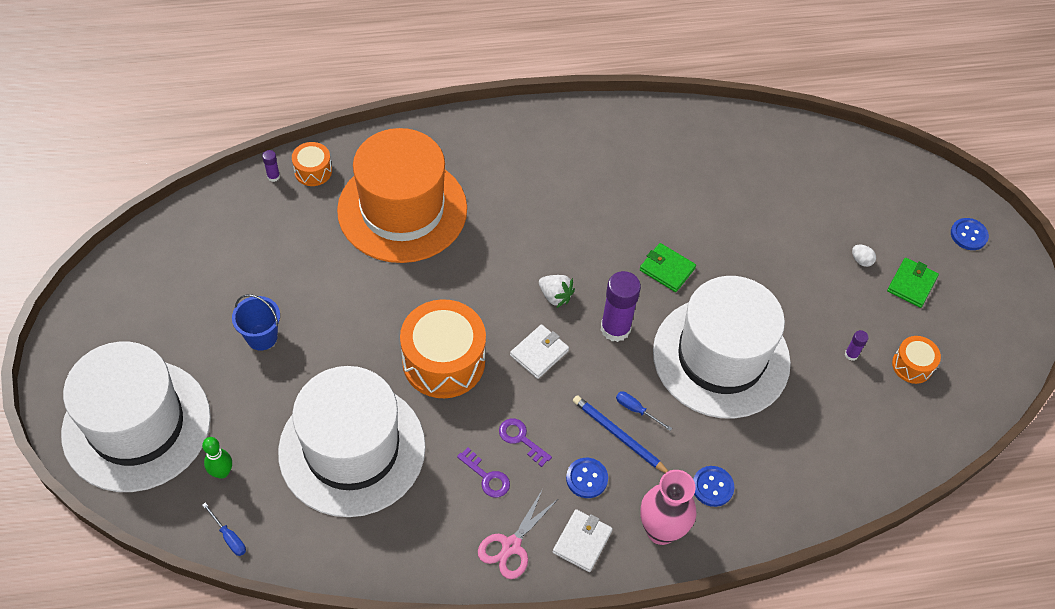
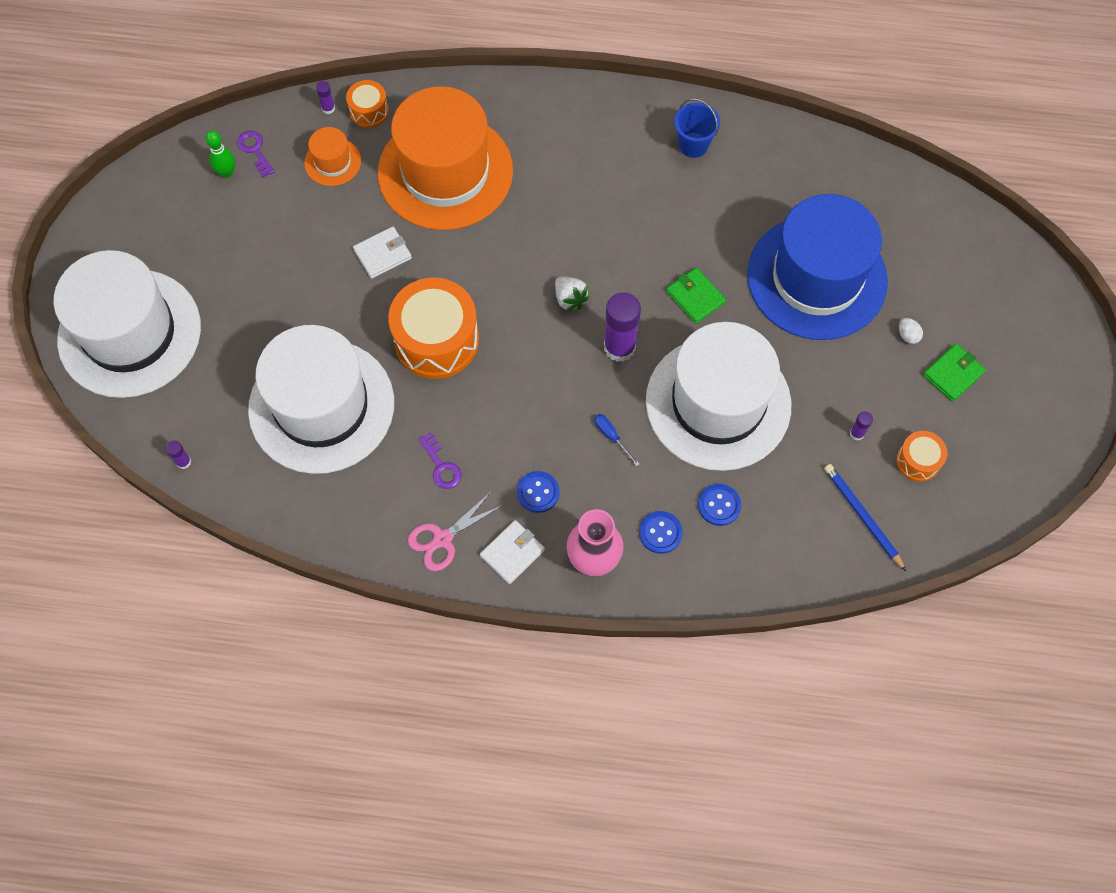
camera: 20 degrees right, 10 degrees up
green bowling pin [202,437,232,479] -> green bowling pin moved to [206,131,235,178]
blue screwdriver [202,502,246,556] -> purple glue stick [166,440,191,469]
blue bucket [232,294,280,351] -> blue bucket moved to [674,98,720,158]
purple key [499,419,552,467] -> purple key moved to [237,131,275,178]
white wallet [510,324,569,379] -> white wallet moved to [353,227,412,279]
blue pencil [573,395,668,473] -> blue pencil moved to [824,464,906,571]
blue button [951,218,989,250] -> blue button moved to [698,484,741,526]
none -> orange hat [304,127,361,186]
none -> blue hat [747,194,888,340]

